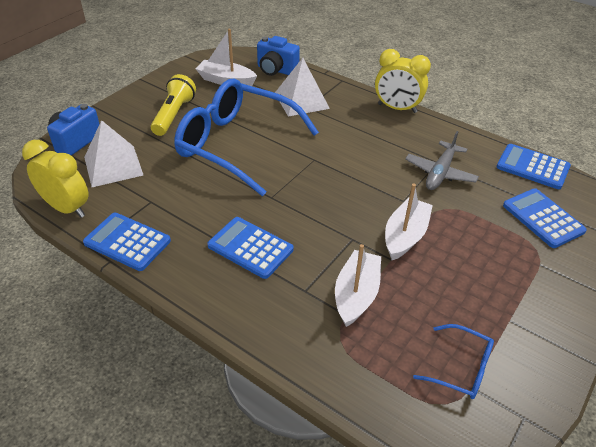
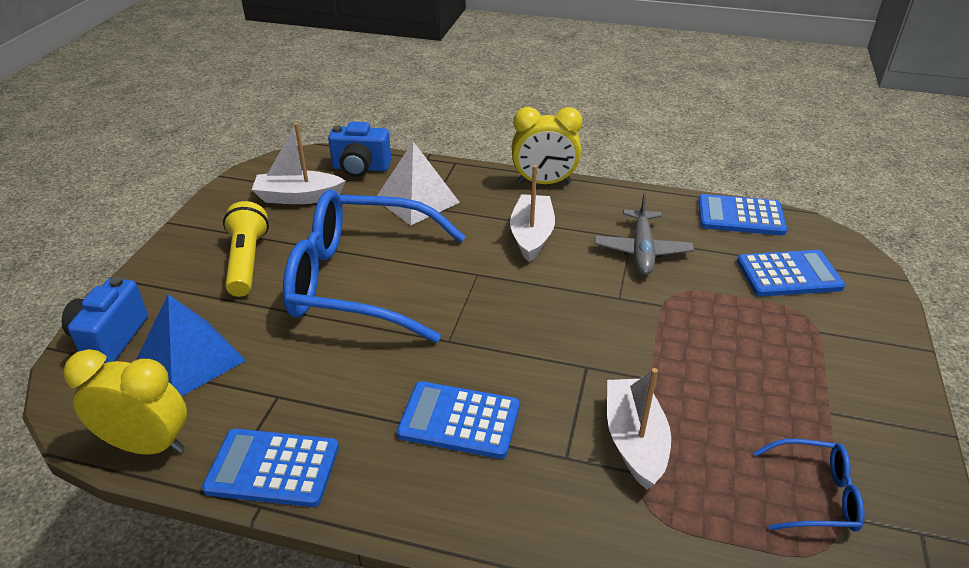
camera: 20 degrees left, 5 degrees down
white pyramid [84,120,143,187] -> blue pyramid [137,294,246,396]
white boat [385,184,433,260] -> white boat moved to [510,165,555,262]
blue calculator [503,188,587,248] -> blue calculator turned 135 degrees clockwise [737,250,845,296]

